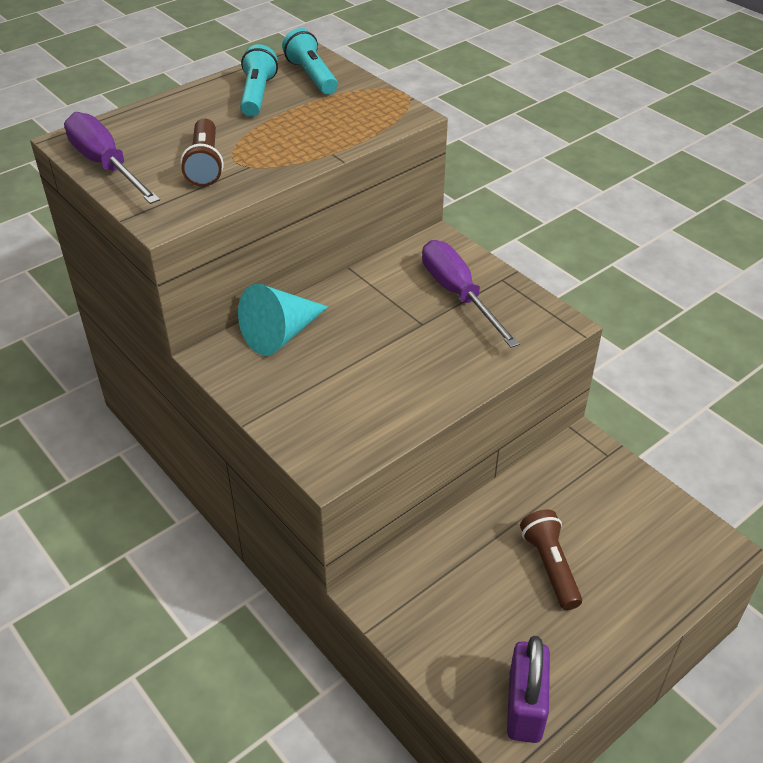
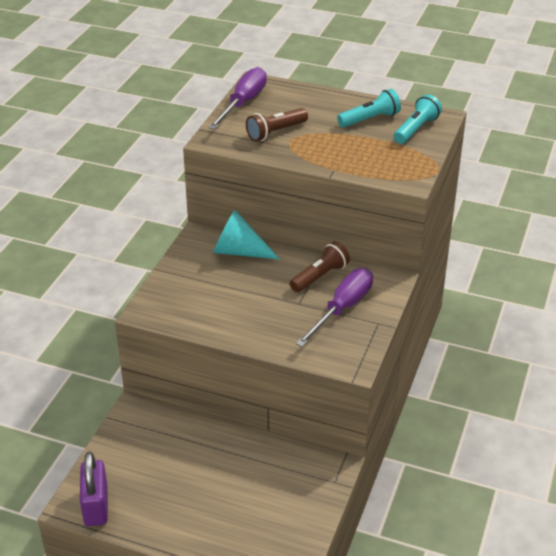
camera: 60 degrees right, 5 degrees down
purple padlock [507,636,550,743] -> purple padlock turned 75 degrees counterclockwise [80,452,108,526]
brown flashlight [520,510,582,610] -> brown flashlight moved to [290,242,350,292]

